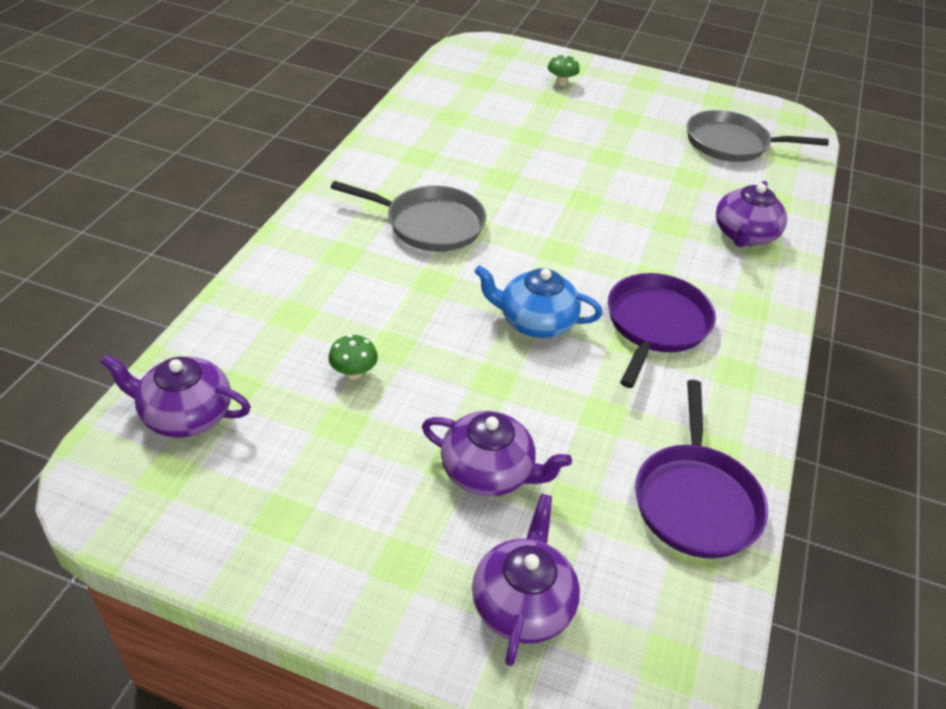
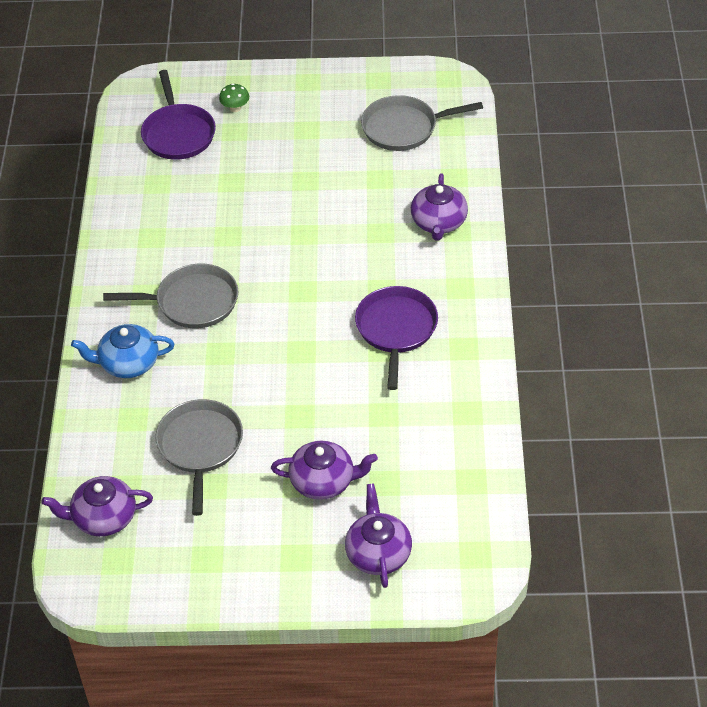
camera: 15 degrees left, 5 degrees up
green mushroom [328,335,378,380] -> grey pan [155,399,243,516]
blue teapot [474,265,602,338] -> blue teapot moved to [71,324,174,378]
purple pan [635,380,768,559] -> purple pan moved to [141,70,216,160]

